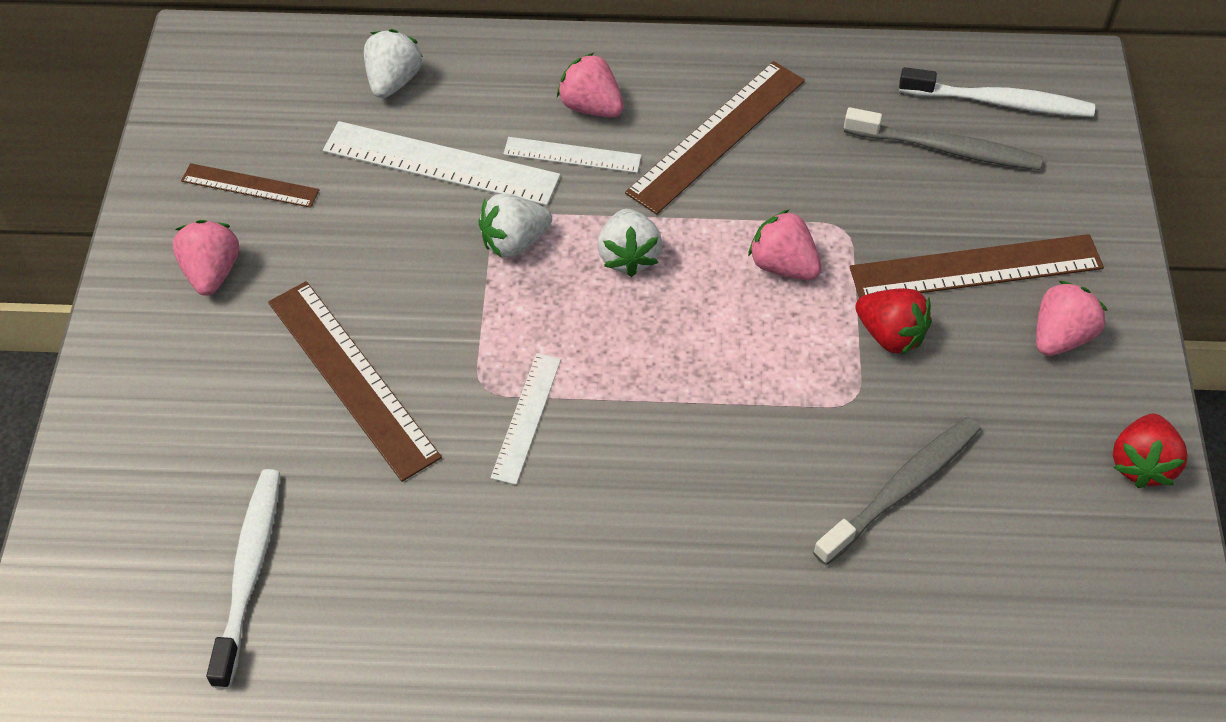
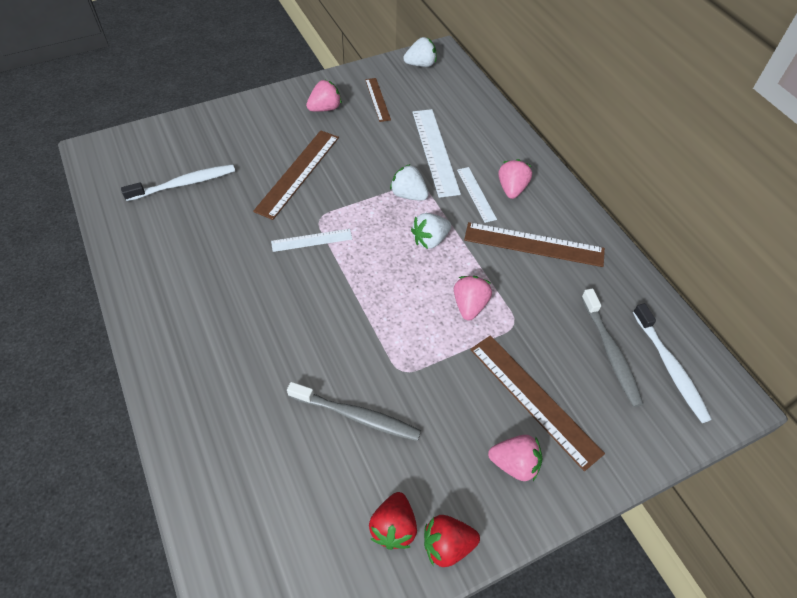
camera: 60 degrees right, 0 degrees up
white strawberry [364,29,423,98] -> white strawberry moved to [403,37,437,67]
red strawberry [855,288,932,355] -> red strawberry moved to [369,492,417,550]

